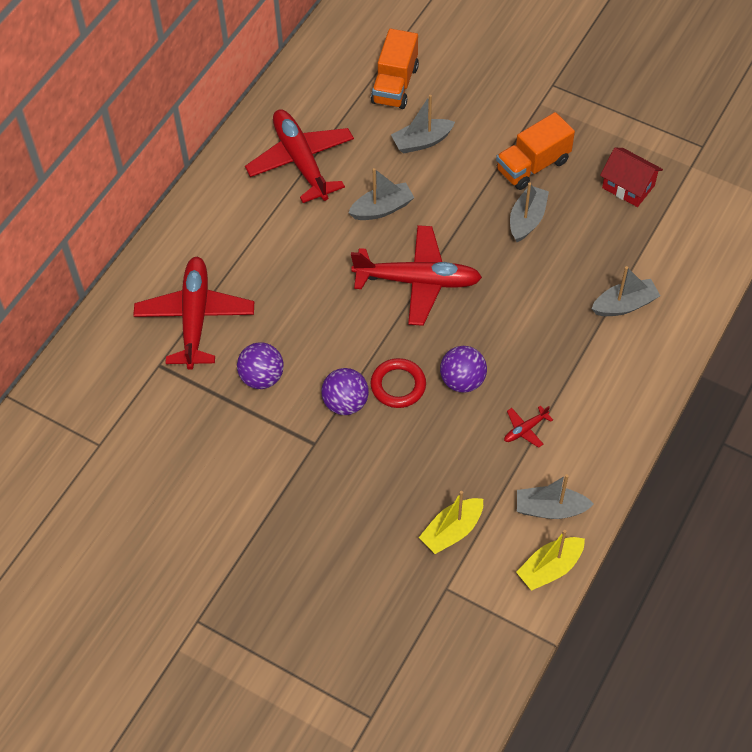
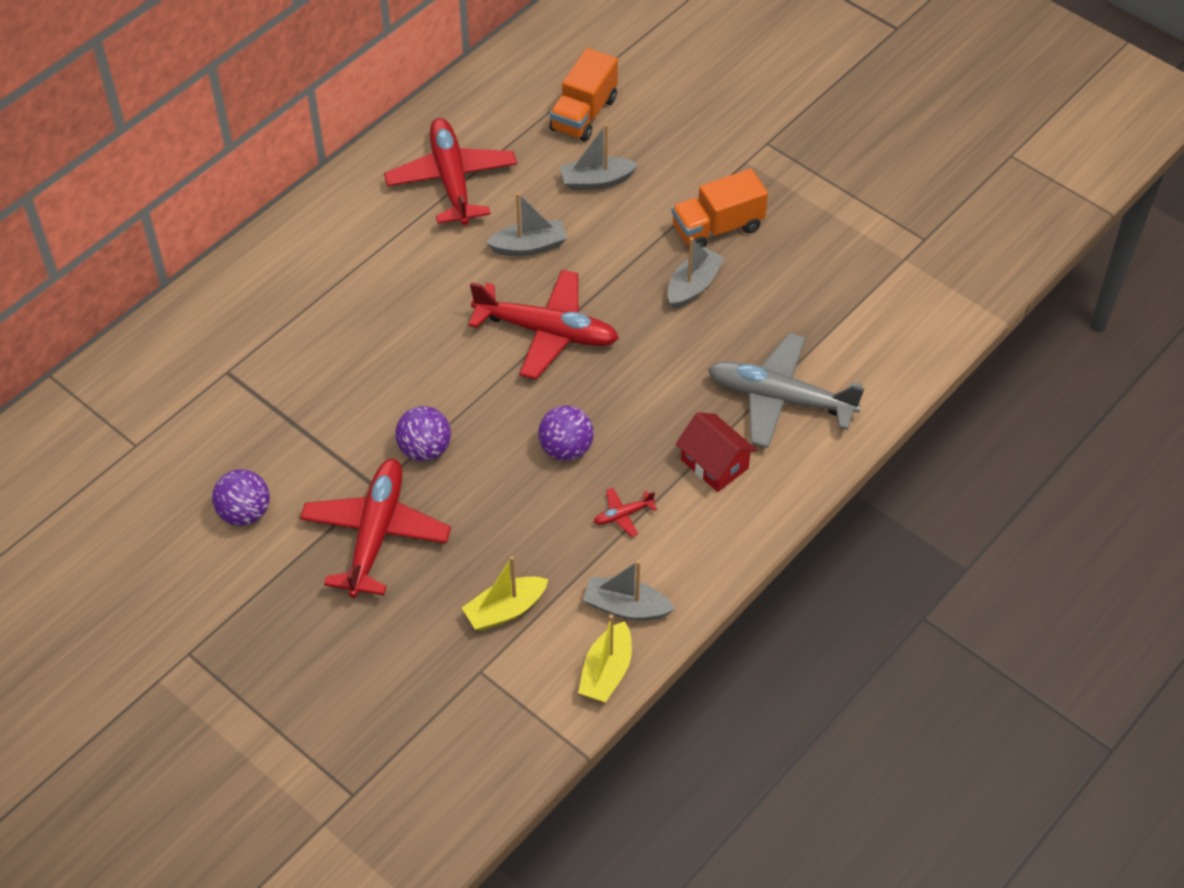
camera: 10 degrees right, 5 degrees down
red plane [133,257,254,370] -> red plane moved to [300,458,451,598]
purple ball [237,342,284,389] -> purple ball moved to [212,469,270,526]
red ring [371,358,426,408] -> none
yellow boat [516,530,585,591] -> yellow boat turned 45 degrees counterclockwise [578,615,632,702]
grey boat [591,266,661,316] -> grey plane [708,333,865,448]
red house [600,148,663,207] -> red house moved to [676,412,757,492]

